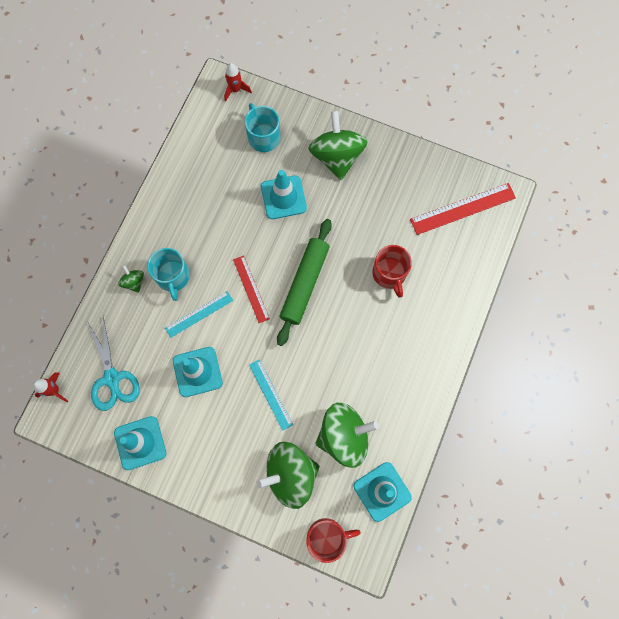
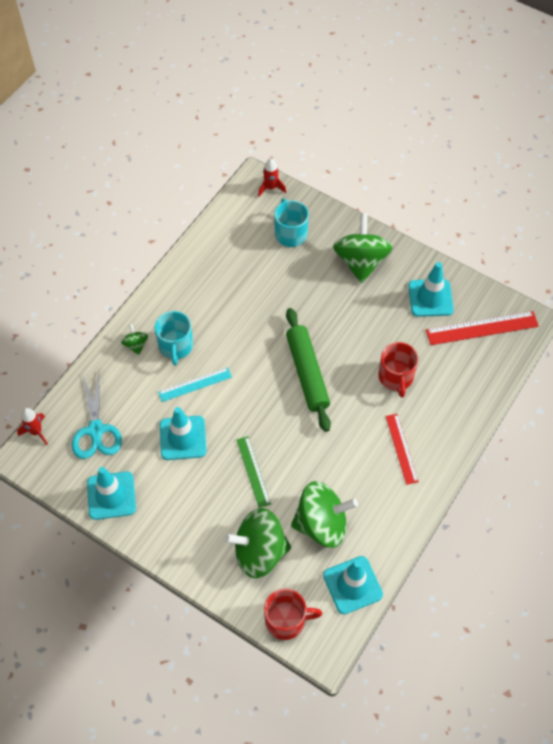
camera: 10 degrees right, 15 degrees down
red ruler [233,255,270,323] -> red ruler moved to [386,414,419,485]
turquoise ruler [249,359,293,431] -> green ruler [236,436,271,508]
turquoise traffic cone [261,170,307,219] -> turquoise traffic cone moved to [408,262,454,317]
green rolling pin [277,219,332,346] -> green rolling pin turned 45 degrees counterclockwise [286,308,331,432]

